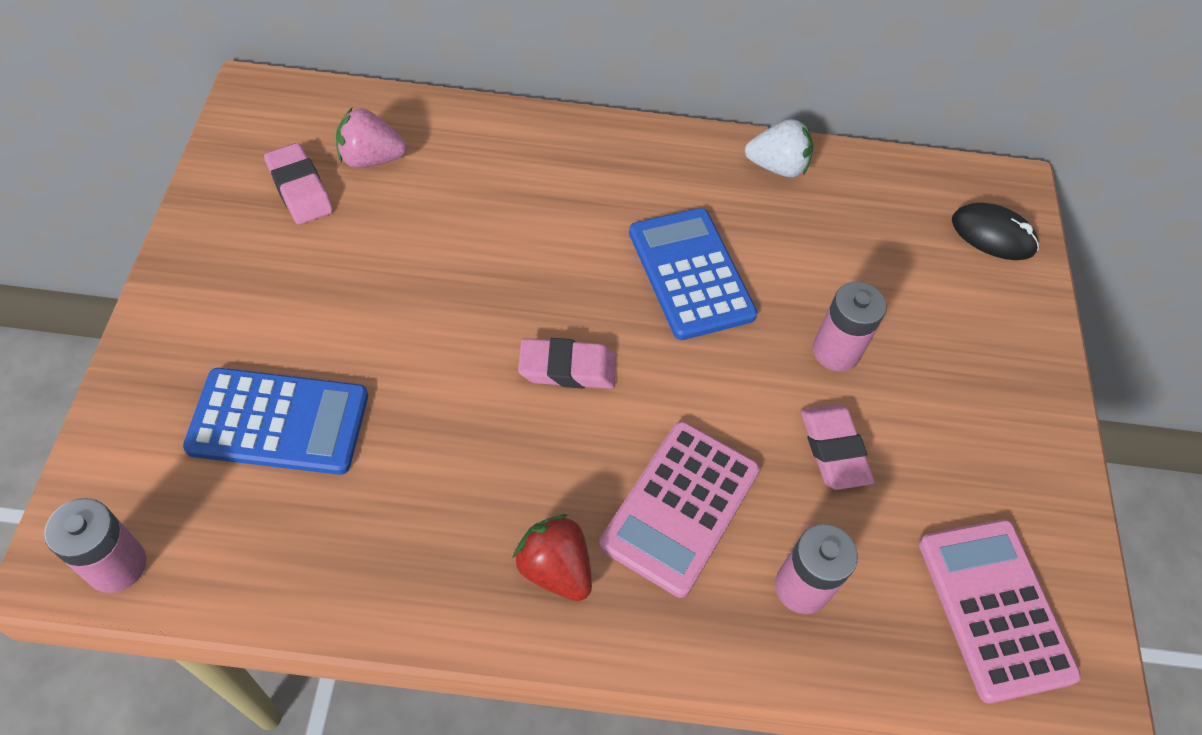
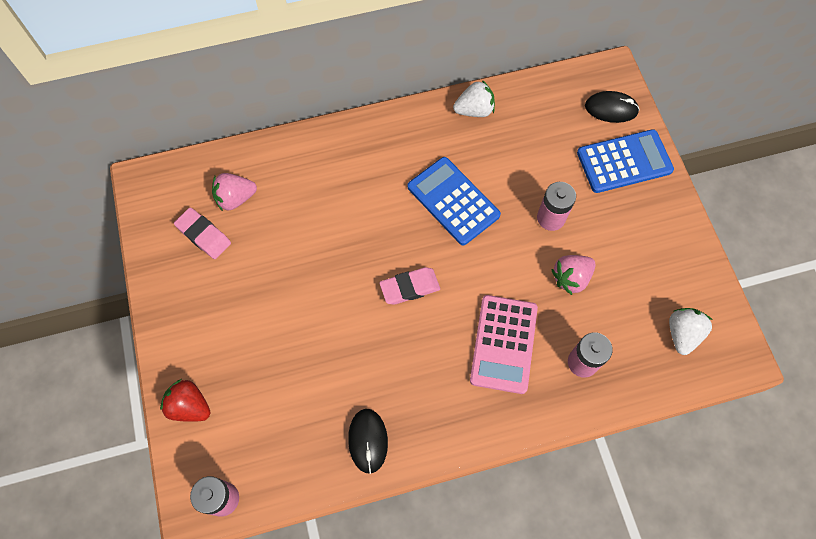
camera: 15 degrees left, 10 degrees up
blue calculator [183,368,368,475] -> blue calculator moved to [577,129,674,193]
red strawberry [513,514,592,601] -> red strawberry moved to [160,379,211,422]
pink eraser [801,404,875,490] -> pink strawberry [551,255,596,295]
pink calculator [919,519,1081,704] -> white strawberry [669,308,713,355]
none -> black mouse [348,409,388,474]

